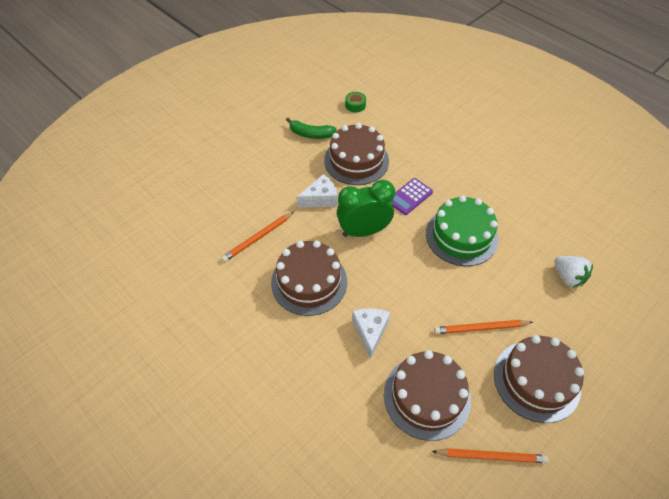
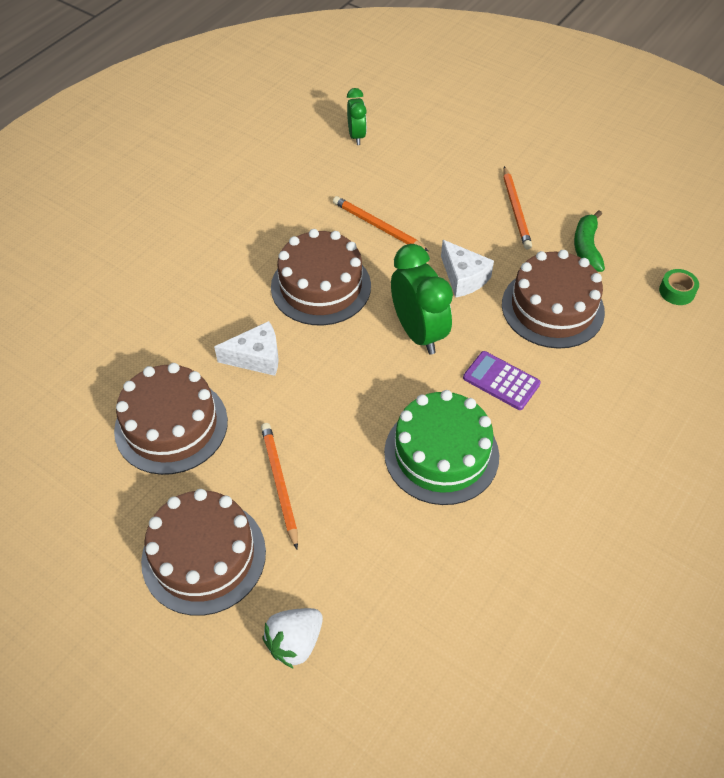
camera: 80 degrees right, 0 degrees up
orange pencil [431,448,549,463] -> orange pencil moved to [503,166,532,249]
white strawberry [554,256,593,288] -> white strawberry moved to [262,608,323,669]
none -> green clock [347,88,367,145]

